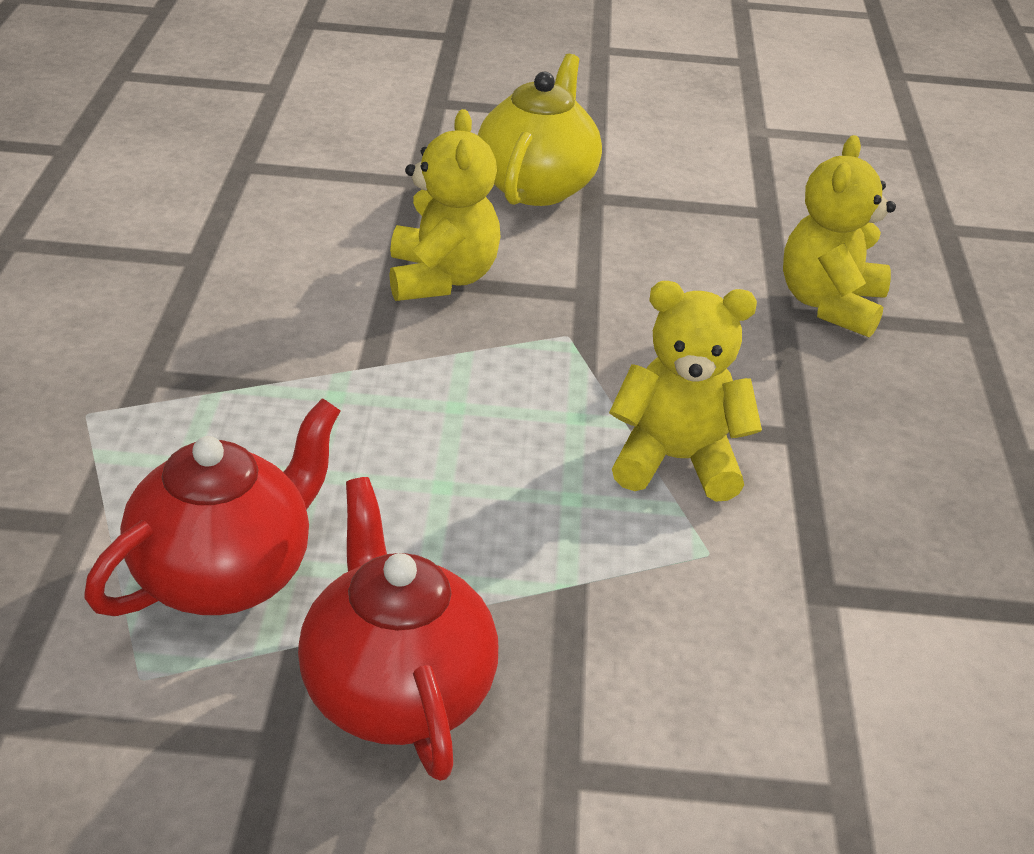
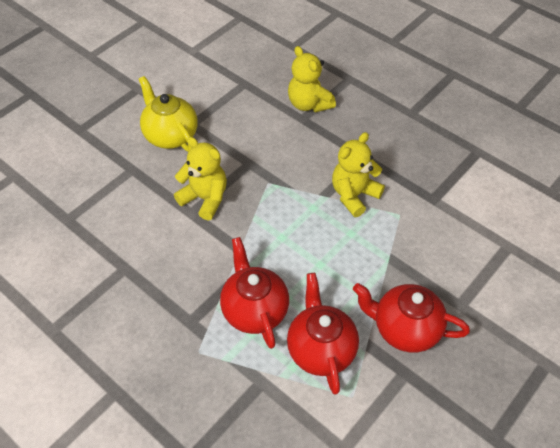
camera: 50 degrees left, 15 degrees up
none -> red teapot [220,237,289,349]

